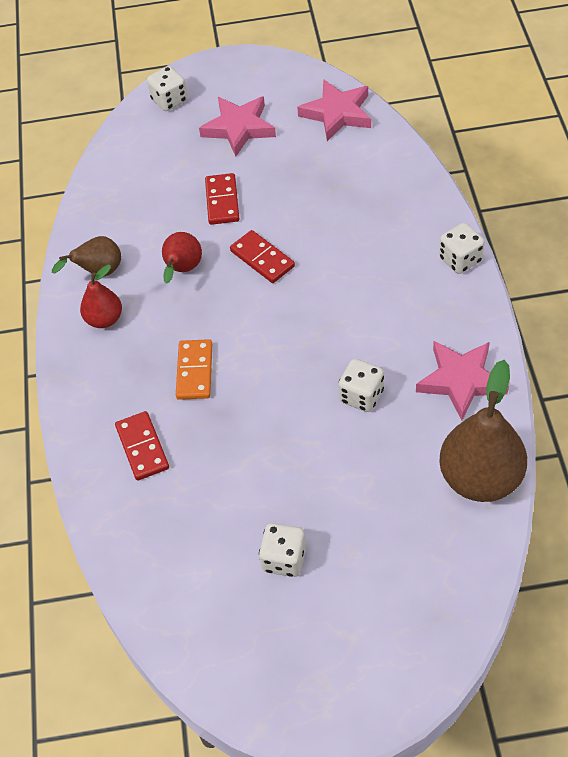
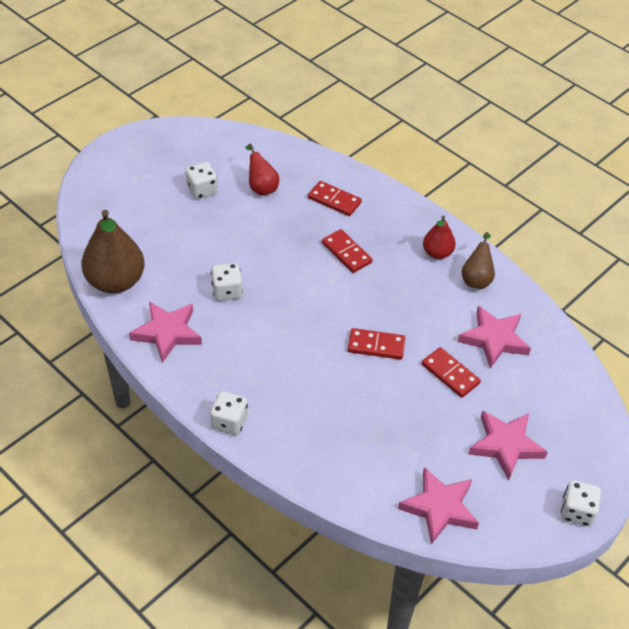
camera: 135 degrees right, 5 degrees down
white dice [147,66,188,111] -> white dice moved to [561,480,601,526]
red pear [162,232,202,284] -> red pear moved to [246,143,279,196]
orange domino [176,339,212,400] -> red domino [322,229,373,273]
none -> pink star [458,306,531,368]

